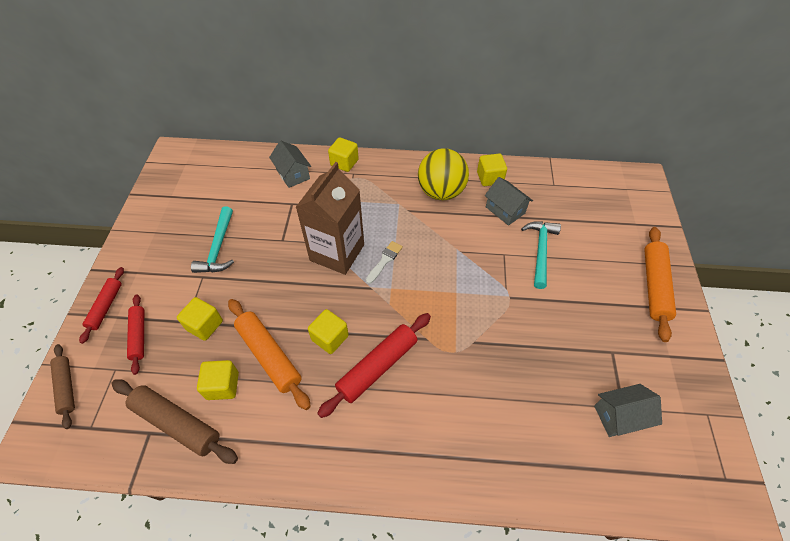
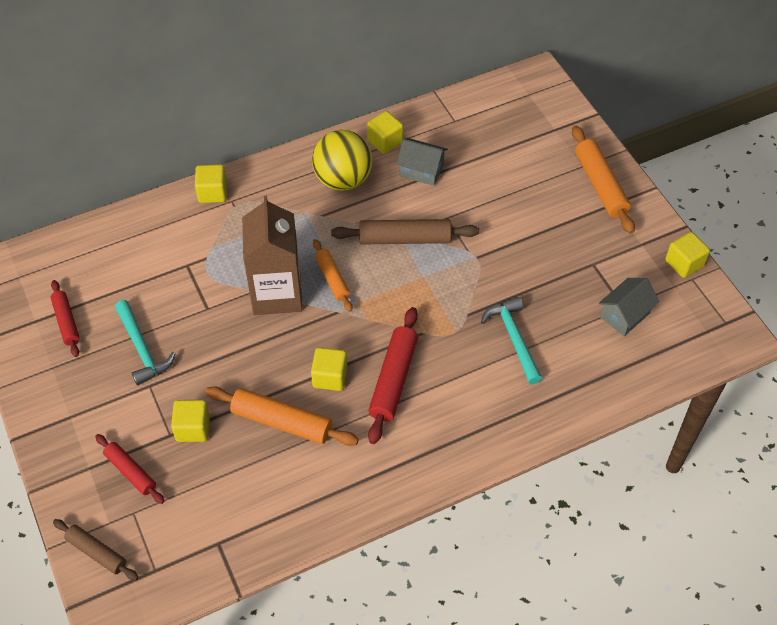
camera: 30 degrees left, 0 degrees up
red rolling pin [79,267,124,344] -> red rolling pin moved to [50,280,80,357]
brown rolling pin [111,379,238,464] -> brown rolling pin moved to [331,219,479,245]
yellow cube [197,360,239,400] -> yellow cube moved to [665,232,710,278]
grey house [269,141,311,188] -> none
white brush [366,241,403,284] -> orange rolling pin [313,239,353,312]
turquoise hammer [521,222,561,289] -> turquoise hammer moved to [481,297,542,384]

